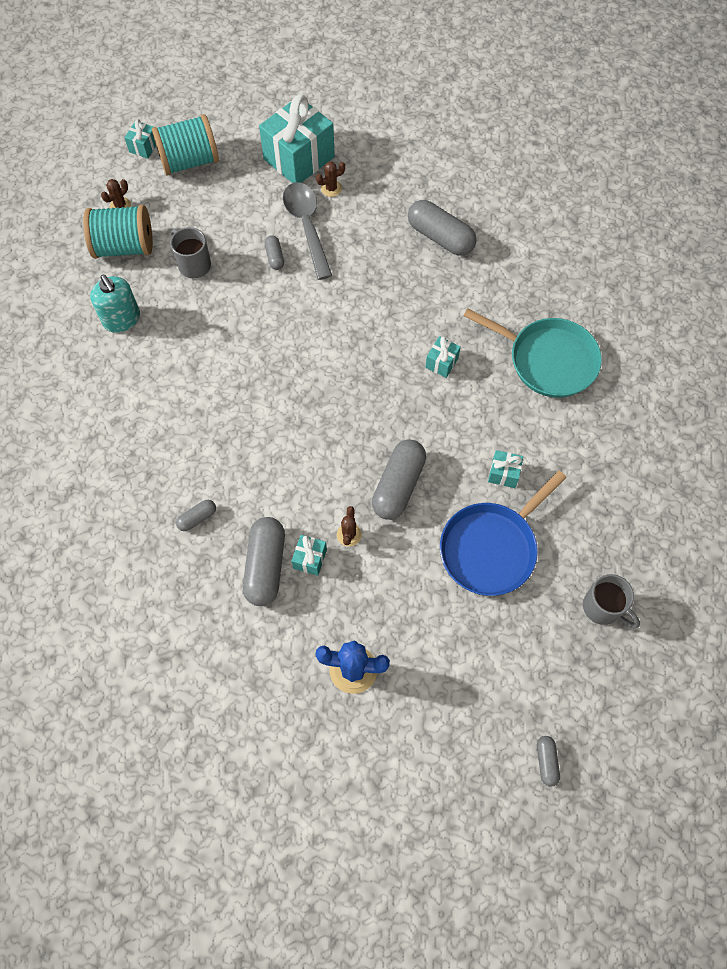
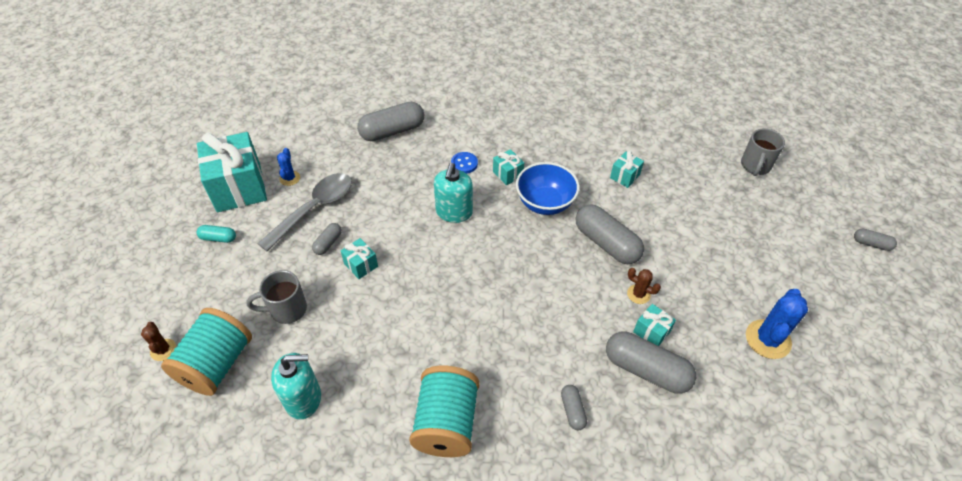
camera: 65 degrees left, 15 degrees down
turquoise gift [124,119,156,159] -> turquoise gift moved to [341,238,378,279]
turquoise spool [152,114,219,176] -> turquoise spool moved to [409,365,479,457]
grey capsule [265,235,284,270] -> grey capsule turned 75 degrees counterclockwise [312,223,342,255]
grey spoon [283,182,332,280] -> grey spoon turned 120 degrees clockwise [257,173,352,251]
brown cactus [316,162,345,197] -> blue cactus [277,148,300,186]
blue pan [440,470,567,596] -> none
turquoise pan [463,308,602,398] -> none
grey mug [583,574,640,628] -> grey mug turned 135 degrees clockwise [741,128,785,176]
none -> turquoise capsule [197,225,236,243]
none -> turquoise soap dispenser [434,163,473,223]
none -> blue button [451,152,478,174]
none -> blue bowl [516,162,579,215]

